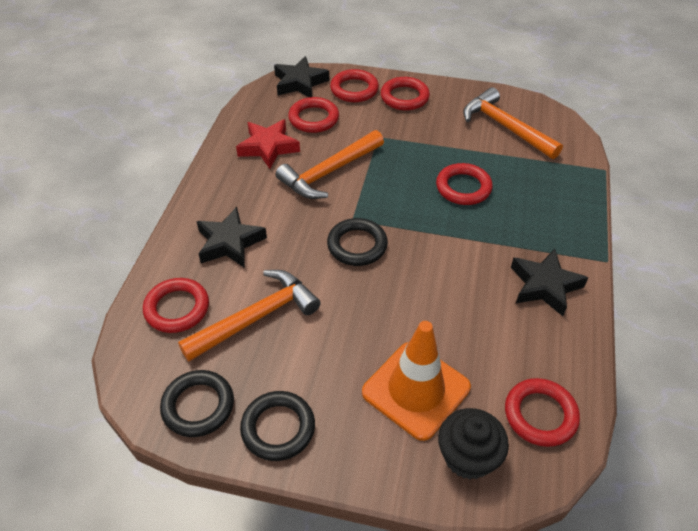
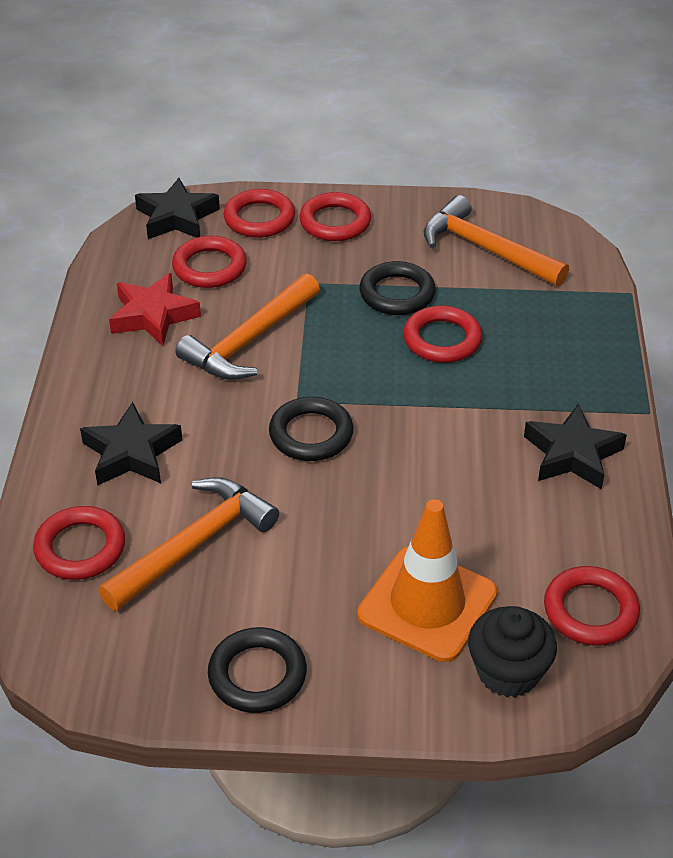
camera: 10 degrees left, 5 degrees down
black ring [160,370,234,437] -> black ring moved to [359,261,436,315]

